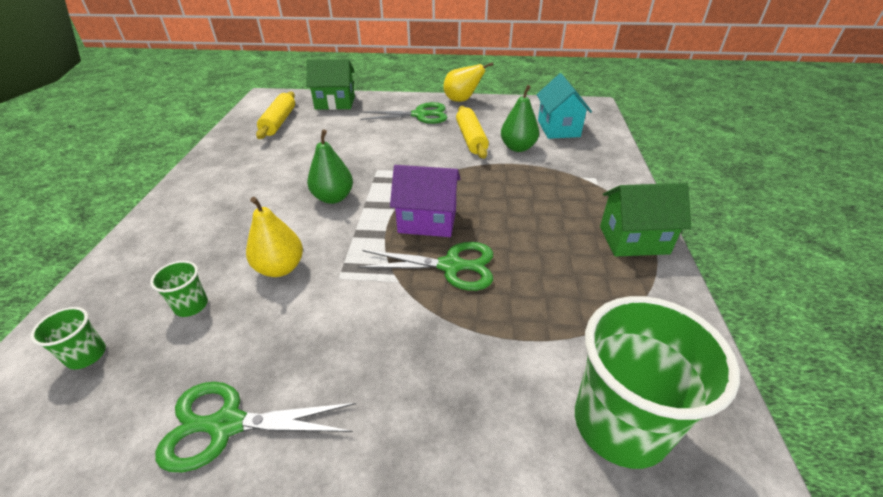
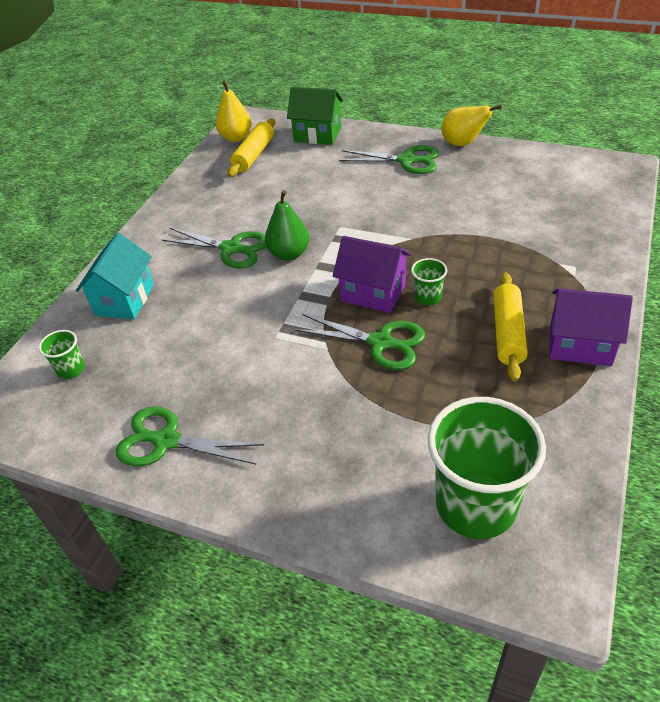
camera: 20 degrees right, 5 degrees up
green cup [150,261,208,317] -> green cup moved to [411,258,447,305]
yellow pear [246,197,303,277] -> yellow pear moved to [216,80,252,142]
yellow rolling pin [456,106,489,159] -> yellow rolling pin moved to [493,272,528,382]
green pear [501,85,539,152] -> none
turquoise house [537,73,592,139] -> turquoise house moved to [76,233,154,319]
green house [600,183,691,257] -> purple house [549,288,633,366]
none -> green scissors [161,228,266,268]

